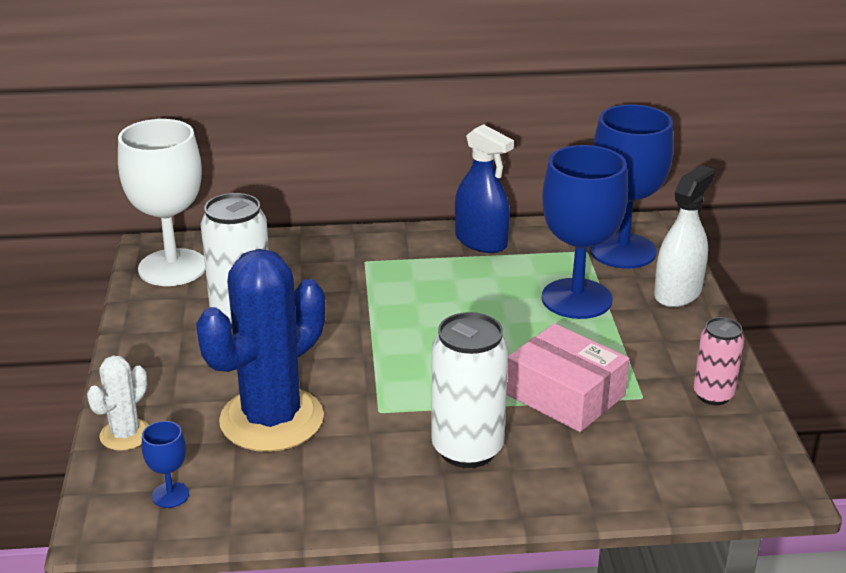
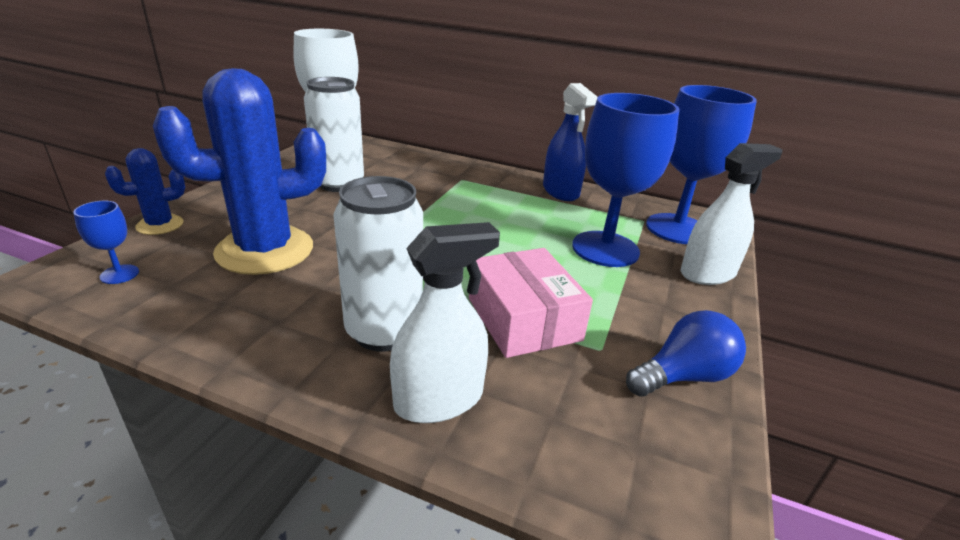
camera: 25 degrees right, 0 degrees up
white cactus [87,356,149,451] -> blue cactus [105,148,185,235]
pink can [693,317,744,405] -> blue light bulb [626,310,746,397]
none -> white spray bottle [390,222,500,423]

